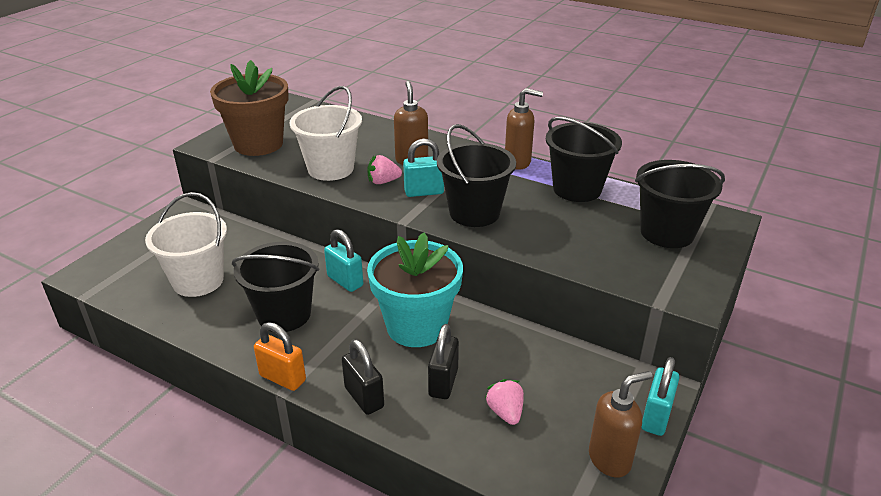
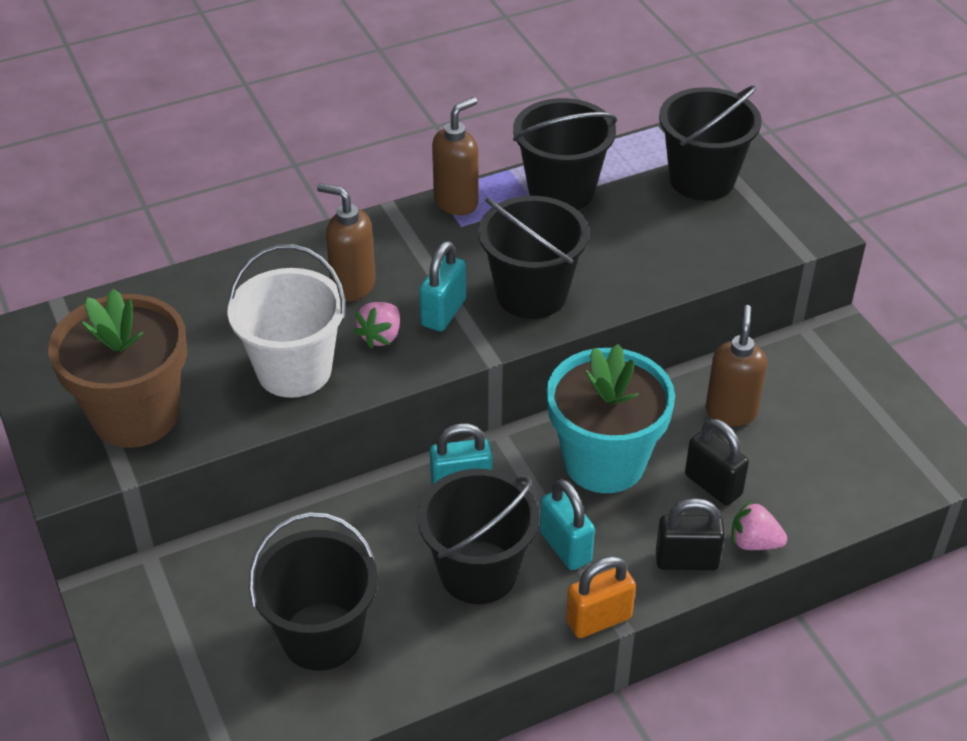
camera: 55 degrees left, 10 degrees up
white bucket [145,192,227,297] -> black bucket [249,512,378,671]
pink strawberry [485,379,524,425] -> pink strawberry moved to [732,500,787,550]
brown soap dispenser [589,371,653,477] -> brown soap dispenser moved to [705,305,767,426]
turquoise padlock [642,357,679,436] -> turquoise padlock moved to [540,479,595,570]

